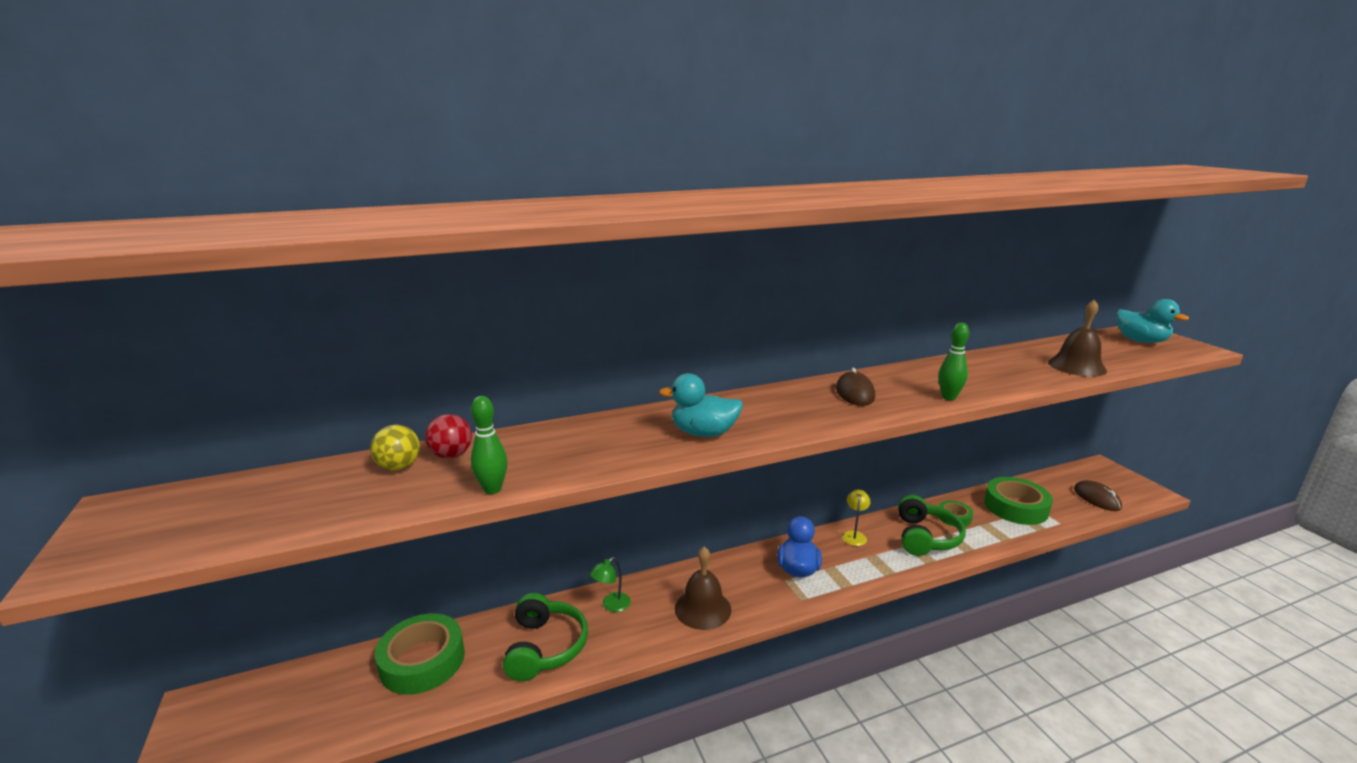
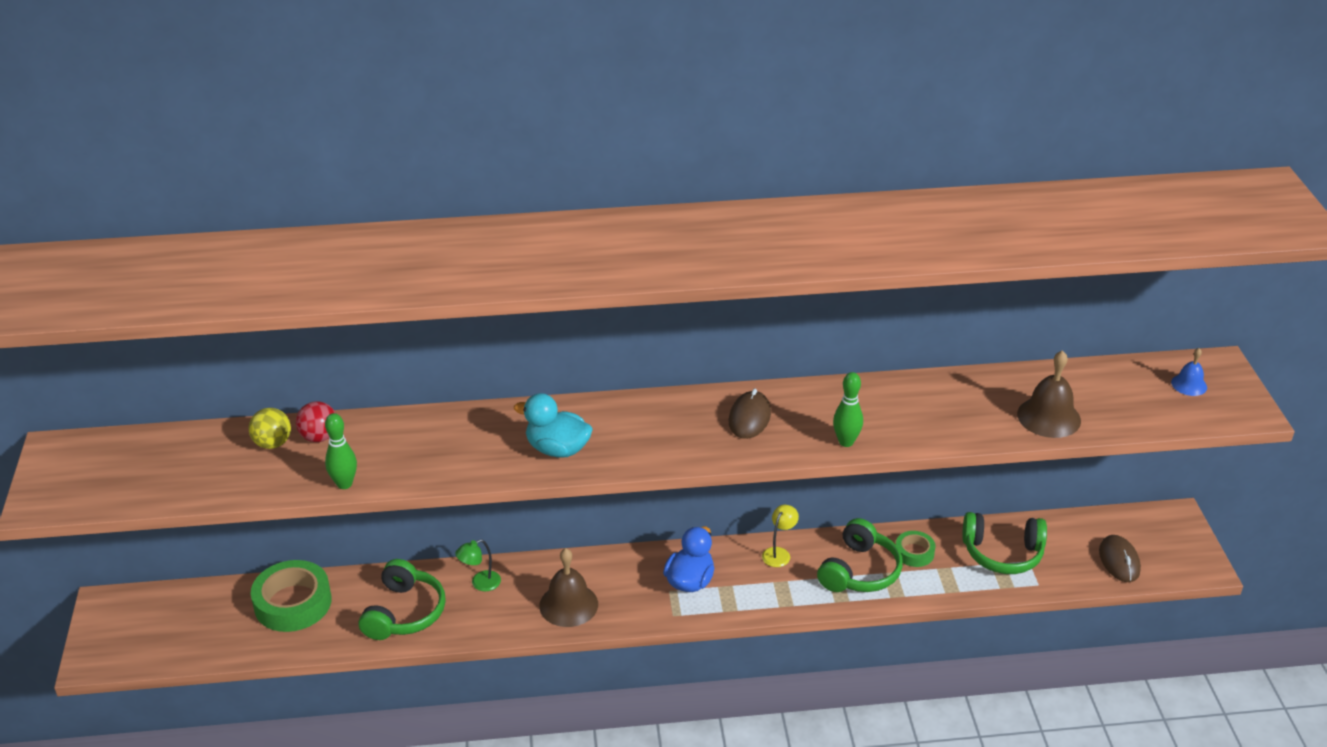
camera: 15 degrees right, 15 degrees up
green tape [984,477,1053,525] -> green headphones [962,512,1047,574]
turquoise duck [1116,299,1189,343] -> blue bell [1171,348,1207,396]

